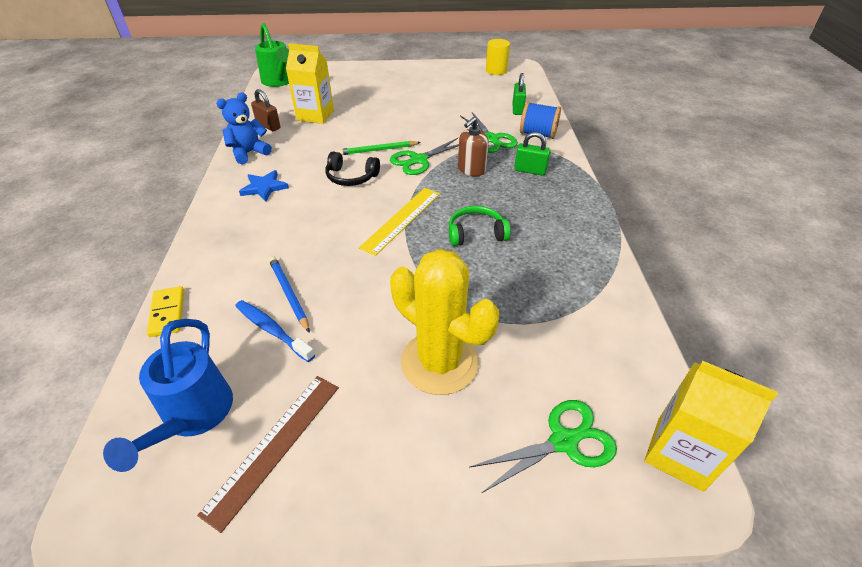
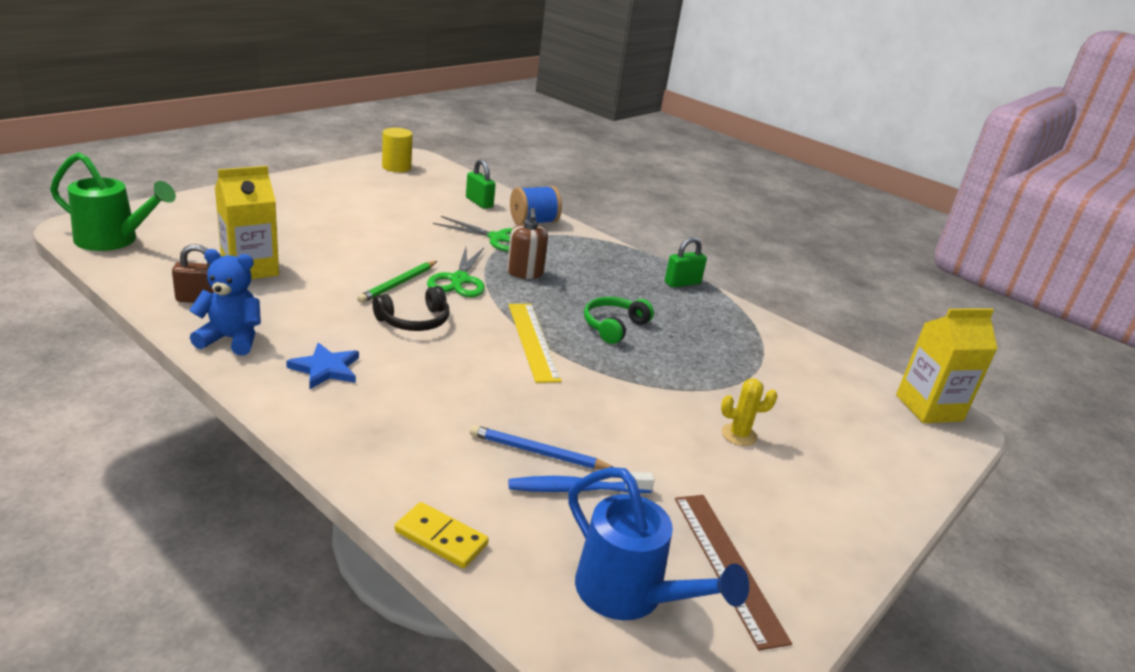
camera: 50 degrees left, 15 degrees down
blue teddy bear [216,92,272,164] -> blue teddy bear turned 90 degrees clockwise [189,249,261,355]
yellow cactus [390,249,499,395] -> yellow cactus [721,378,778,446], size x0.43
green scissors [469,400,617,493] -> none
green padlock [514,132,550,176] -> green padlock moved to [665,237,707,288]

